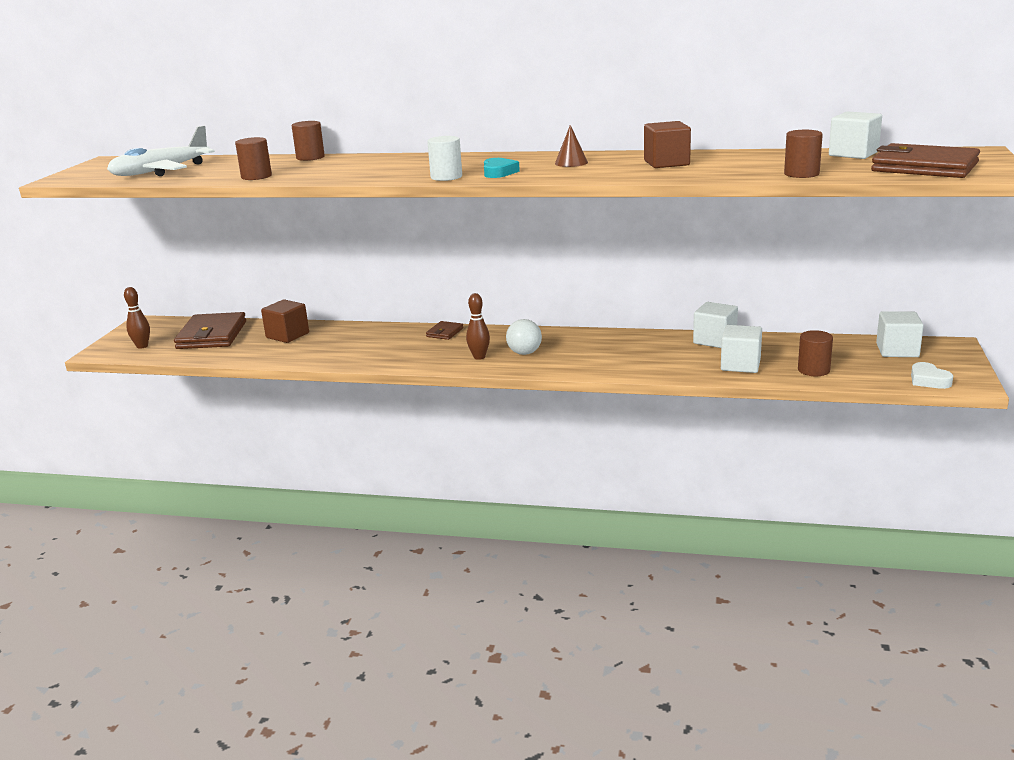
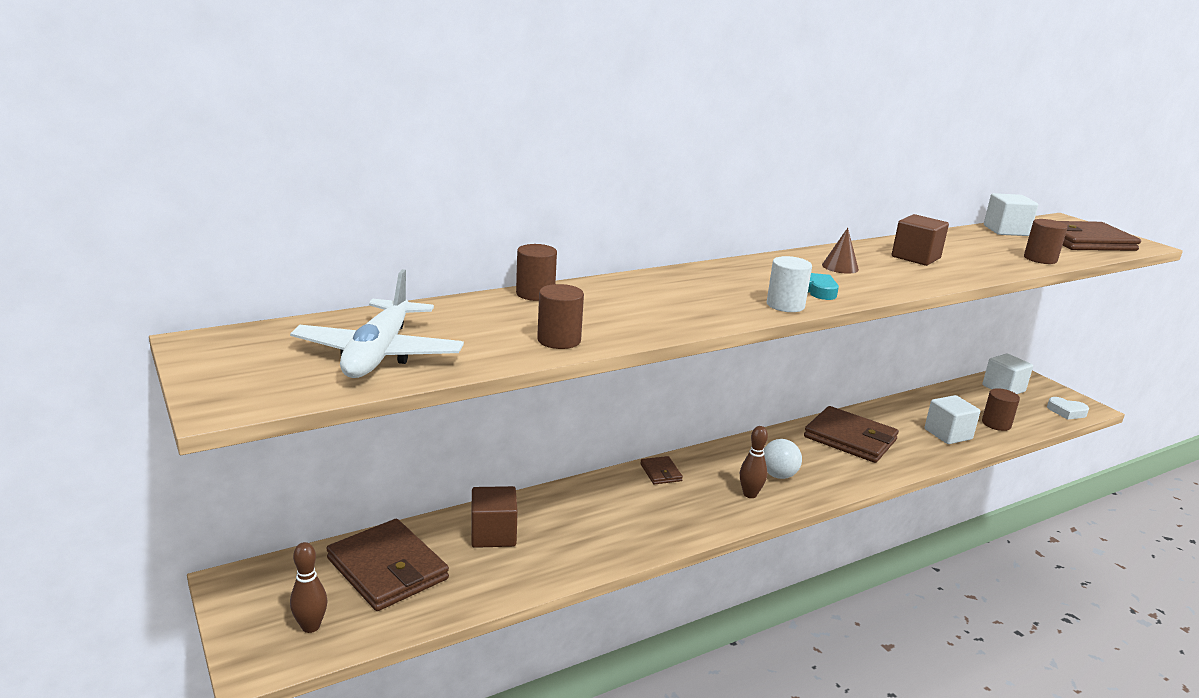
camera: 45 degrees left, 0 degrees up
white cube [693,302,738,348] -> none
none -> brown wallet [804,406,899,463]

